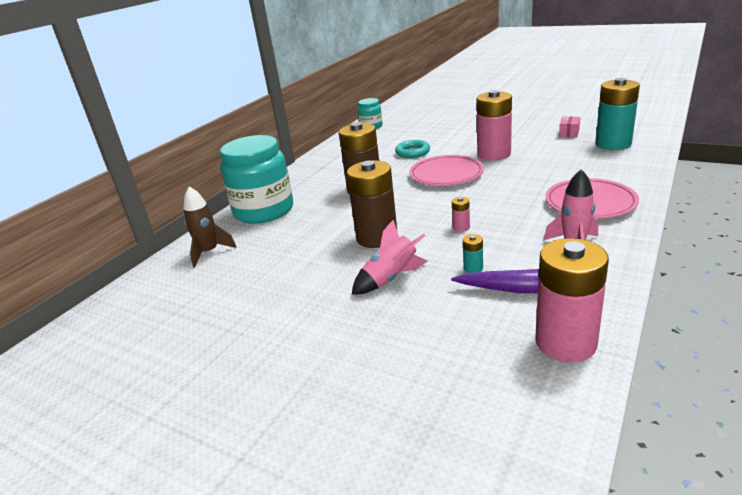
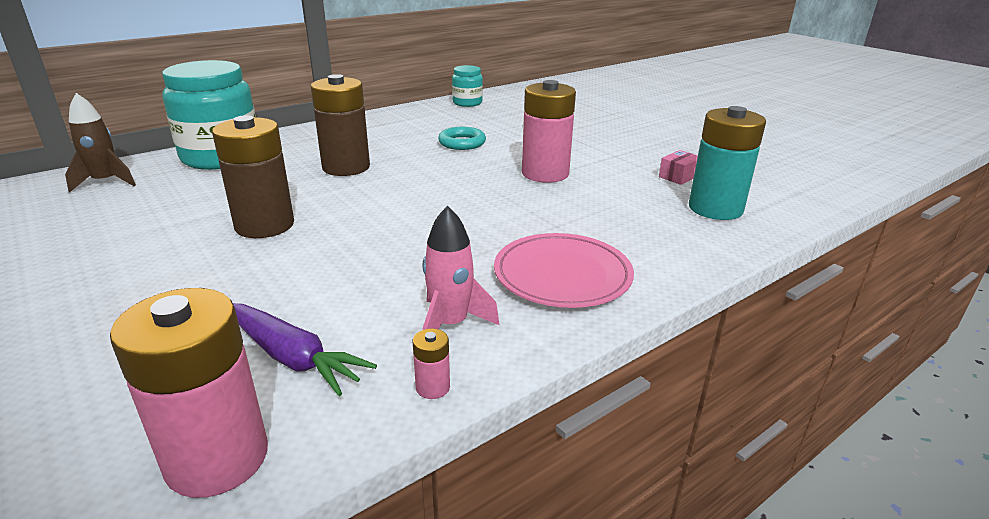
camera: 20 degrees right, 0 degrees up
pink rocket [352,219,427,294] -> none
pink plate [409,155,484,186] -> none
pink battery [452,197,470,232] -> pink battery moved to [413,329,450,399]
turquoise battery [463,234,483,273] -> none

